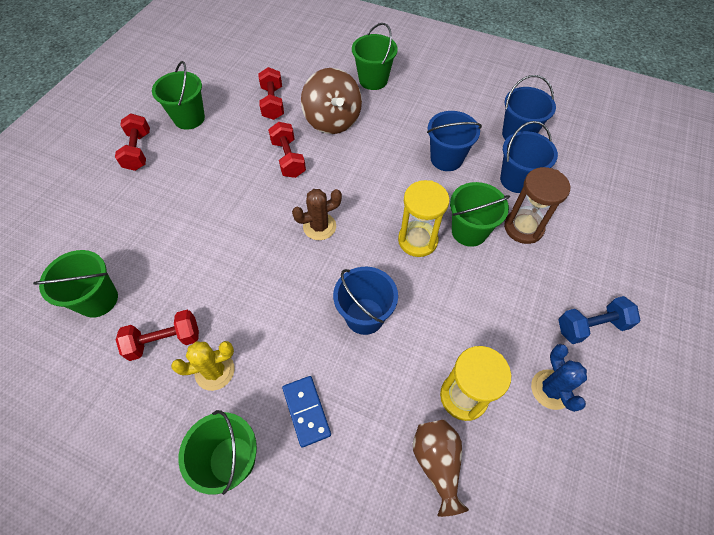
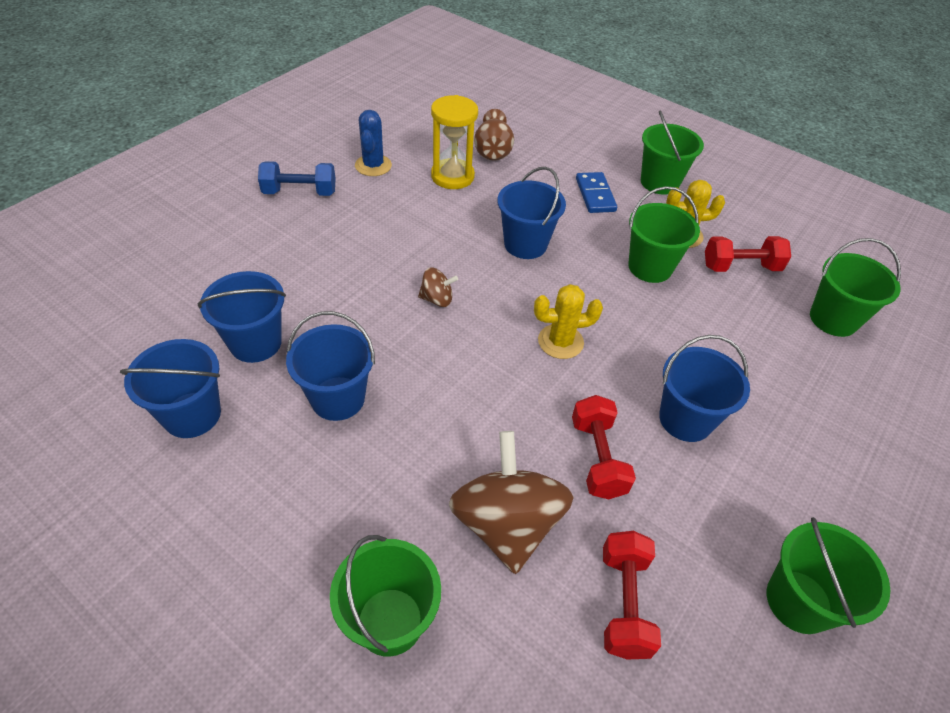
camera: 170 degrees left, 10 degrees down
red dumbbell [115,114,150,171] -> none
brown cactus [292,189,342,240] -> yellow cactus [534,284,603,359]
yellow hourglass [398,180,450,257] -> brown spinning top [418,267,458,307]
green bucket [450,182,510,247] -> green bucket moved to [628,186,700,283]
brown hourglass [504,167,570,244] -> none
none -> blue bucket [659,335,750,442]

